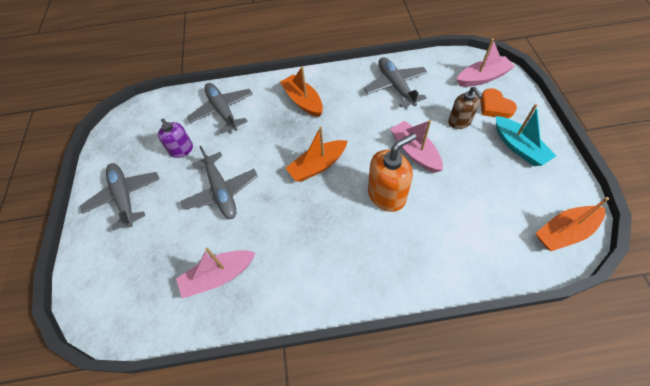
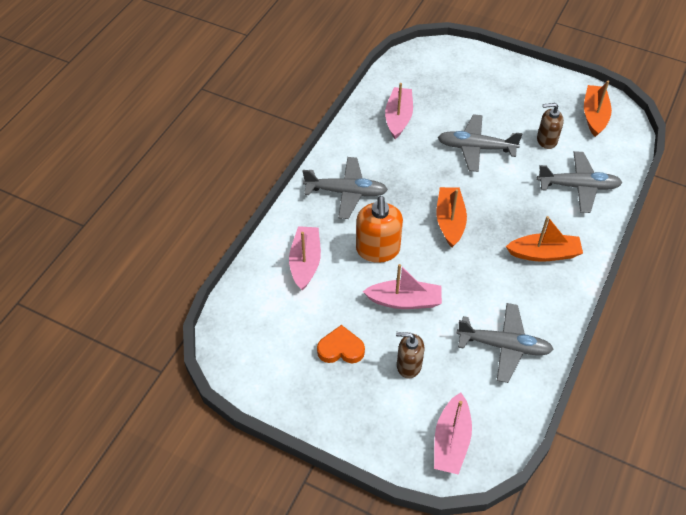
camera: 120 degrees right, 5 degrees down
grey plane [80,163,159,231] -> grey plane moved to [303,157,388,219]
purple soap dispenser [158,118,193,158] -> brown soap dispenser [537,103,564,149]
orange heart [480,88,517,118] -> orange heart moved to [317,325,365,363]
turquoise boat [496,104,556,166] -> none
orange boat [536,197,609,251] -> orange boat moved to [584,81,612,137]
none -> pink boat [289,226,321,291]

